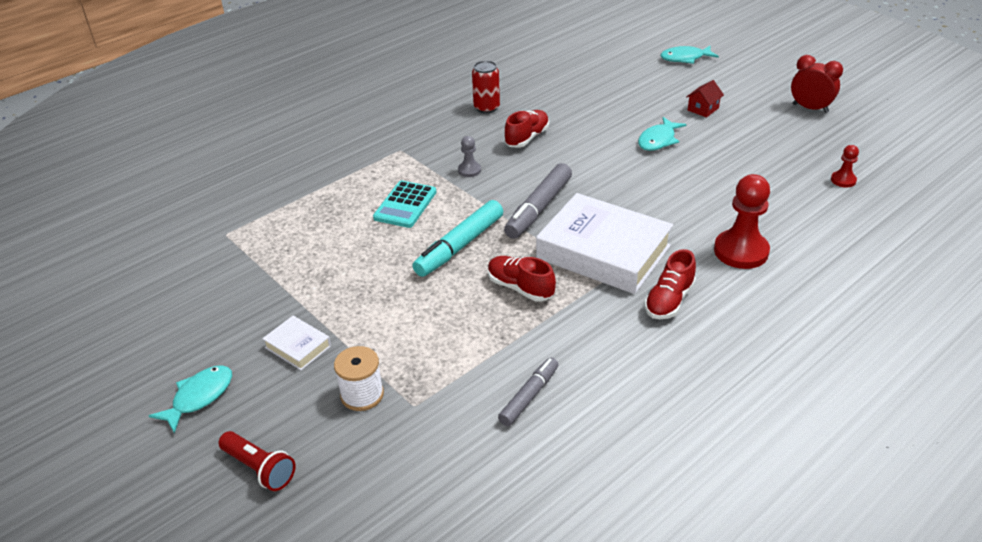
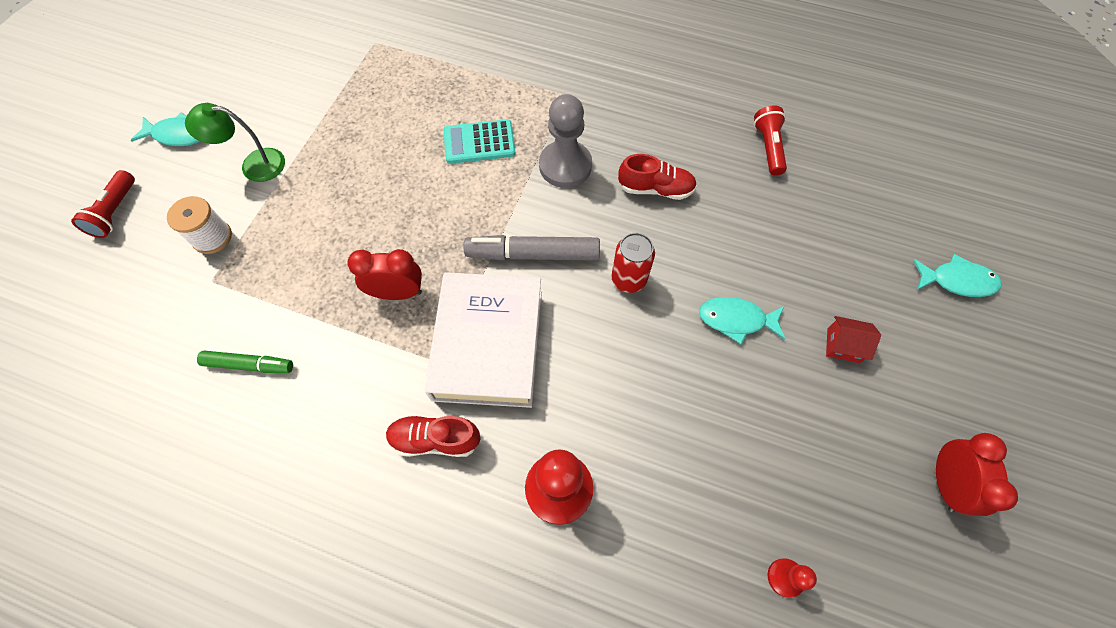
camera: 60 degrees right, 25 degrees up
white book [262,316,331,370] -> green lamp [185,103,285,182]
turquoise marker [412,200,503,277] -> none
grey pawn [458,136,481,177] -> grey pawn [539,94,592,188], size x2.02
red can [472,60,500,113] -> red can moved to [611,233,655,293]
red shoe [488,256,556,301] -> red clock [347,249,422,300]
grey marker [498,357,559,426] -> green marker [197,351,293,373]
turquoise fish [660,46,719,64] -> turquoise fish turned 135 degrees clockwise [913,254,1002,297]
none -> red flashlight [754,105,787,176]

